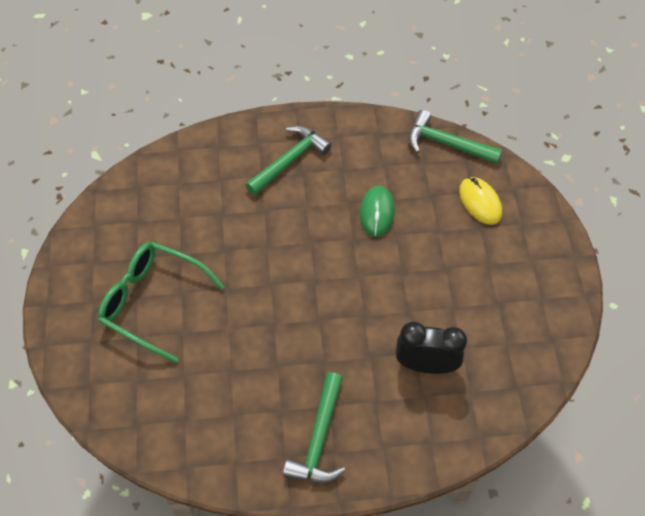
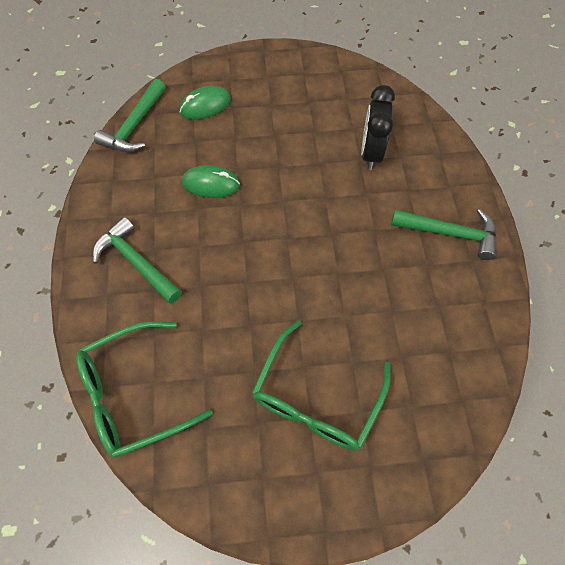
camera: 90 degrees left, 5 degrees up
yellow mouse [459,177,502,225] -> green mouse [180,86,231,119]
none -> green glasses [76,321,213,458]

